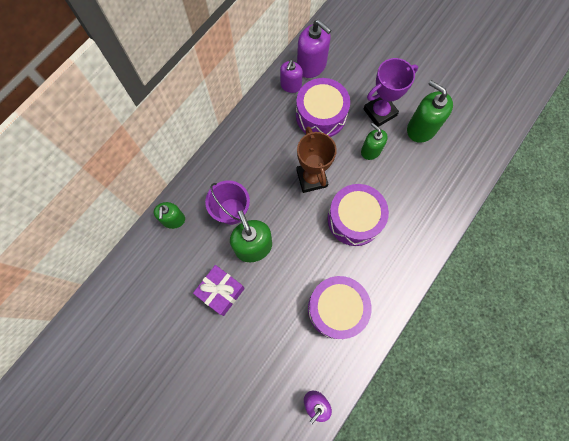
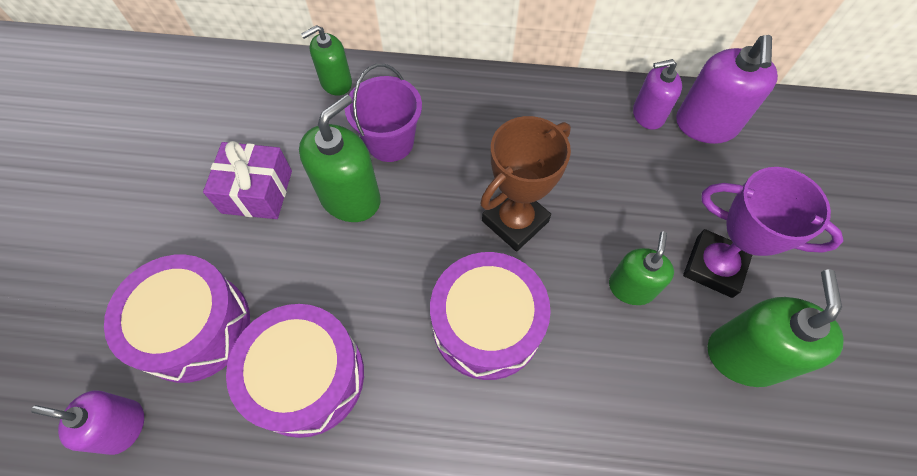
camera: 60 degrees right, 10 degrees down
purple drum [296,78,350,137] -> purple drum moved to [104,254,250,383]

